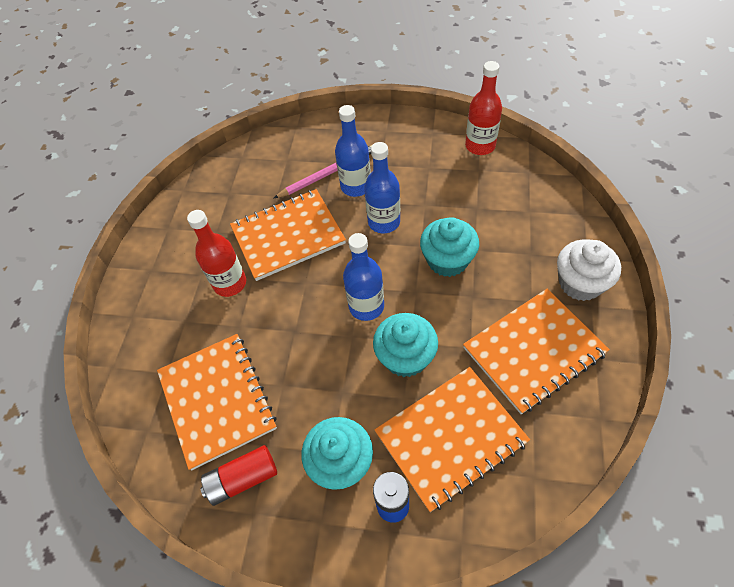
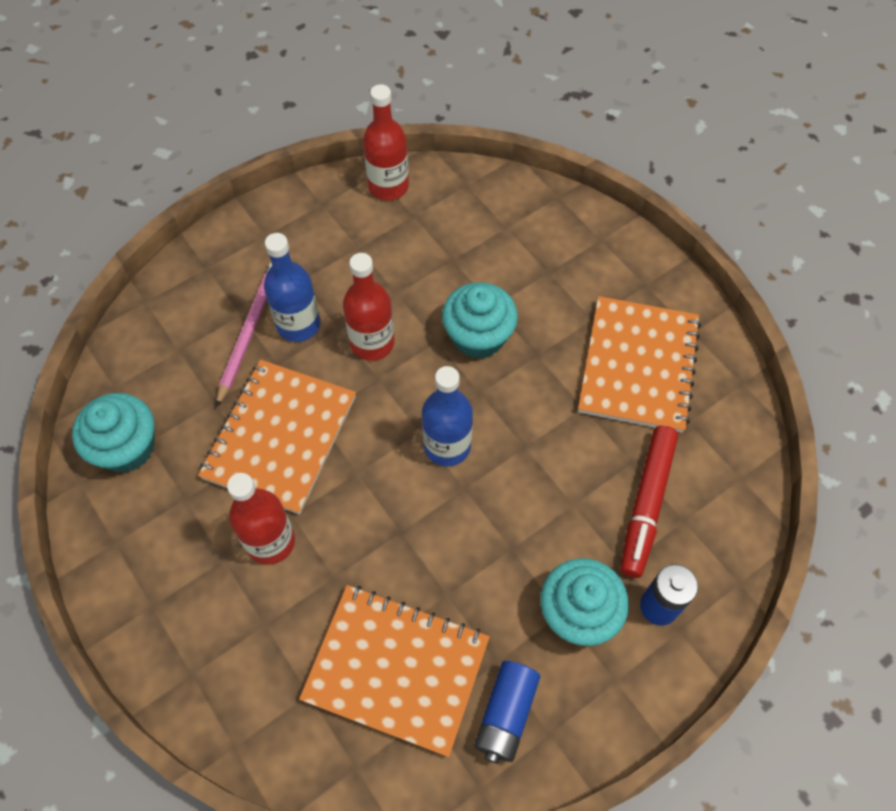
camera: 50 degrees left, 5 degrees up
red battery [200,445,277,506] -> blue battery [474,661,540,764]
blue bottle [364,142,400,233] -> red bottle [343,253,395,361]
turquoise cupcake [373,313,438,377] -> turquoise cupcake moved to [72,393,155,473]
orange notebook [374,367,530,512] -> red marker [620,426,678,578]
white cupcake [557,239,621,301] -> none

